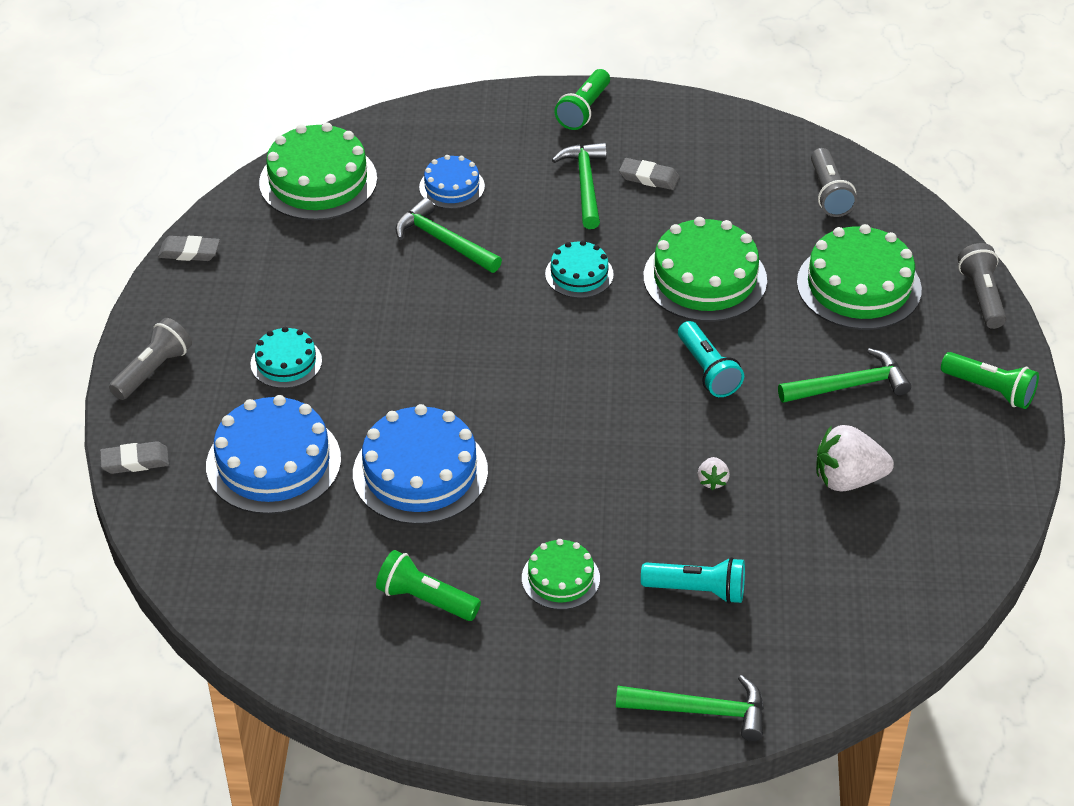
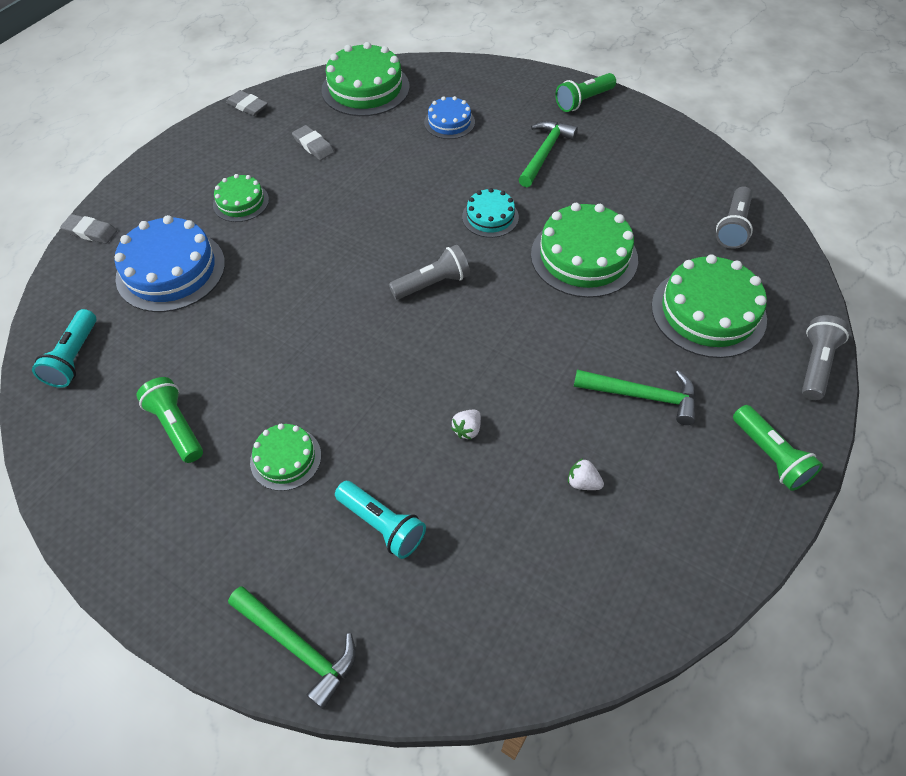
camera: 30 degrees right, 10 degrees up
grey flashlight [109,318,192,400] -> grey flashlight moved to [389,245,470,300]
turquoise cake [250,327,322,388] -> green cake [213,174,269,222]
blue cake [353,404,488,525] -> none
green hammer [395,198,502,273] -> none
grey eraser [619,158,679,190] -> grey eraser moved to [292,125,334,160]
turquoise flashlight [678,321,744,397] -> turquoise flashlight moved to [32,309,97,388]
white strawberry [816,425,894,492] -> white strawberry [568,458,604,490], size x0.48

